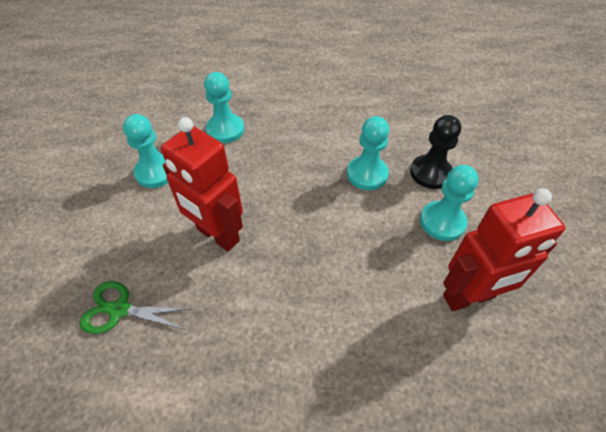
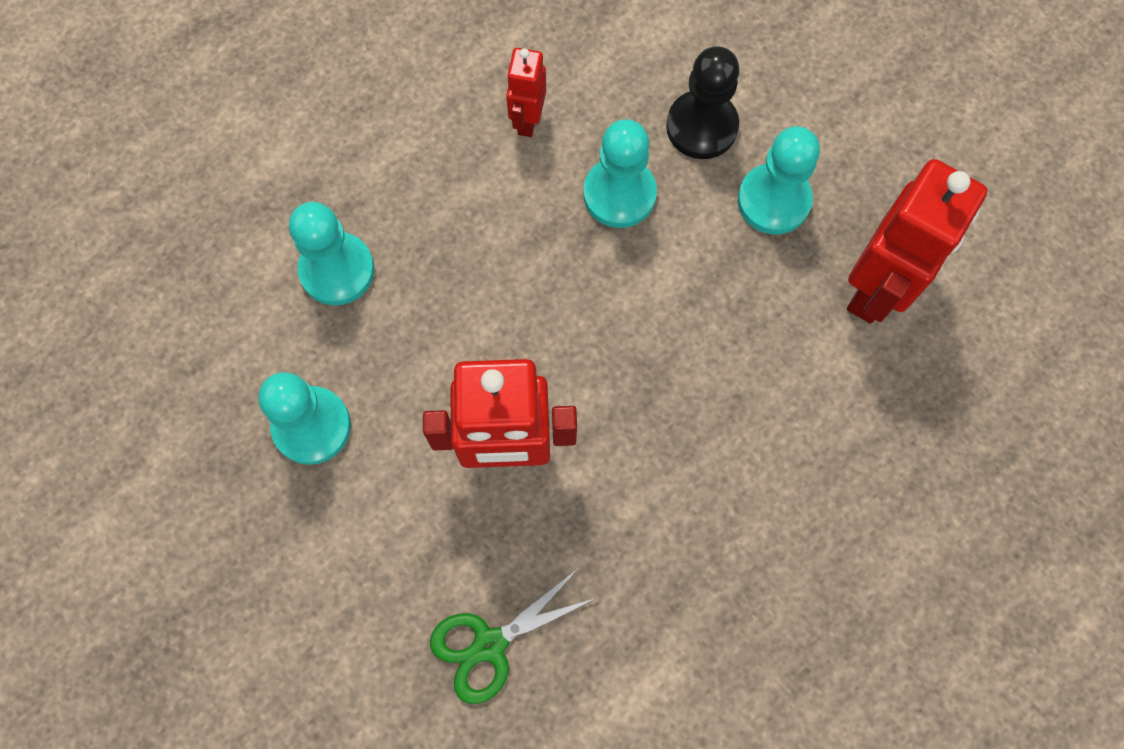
camera: 40 degrees left, 20 degrees up
none -> red robot [506,48,546,137]

